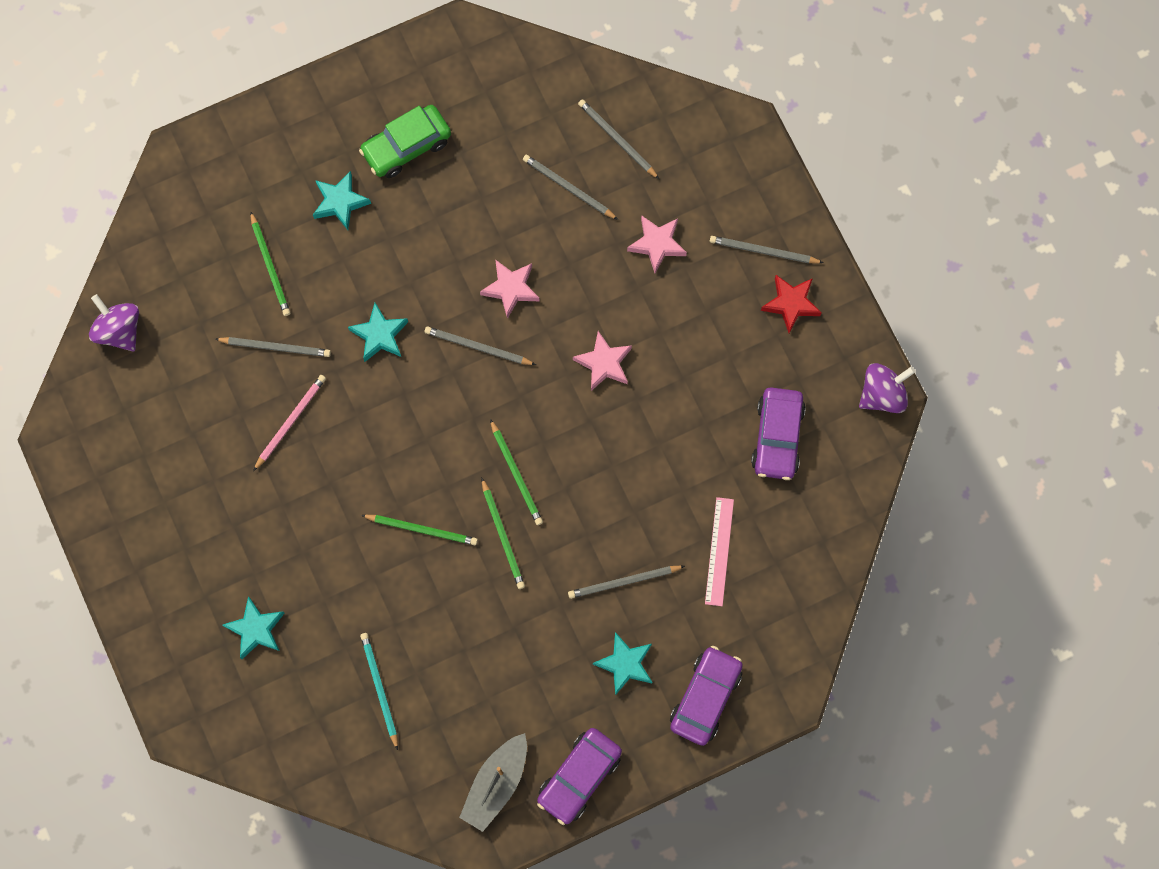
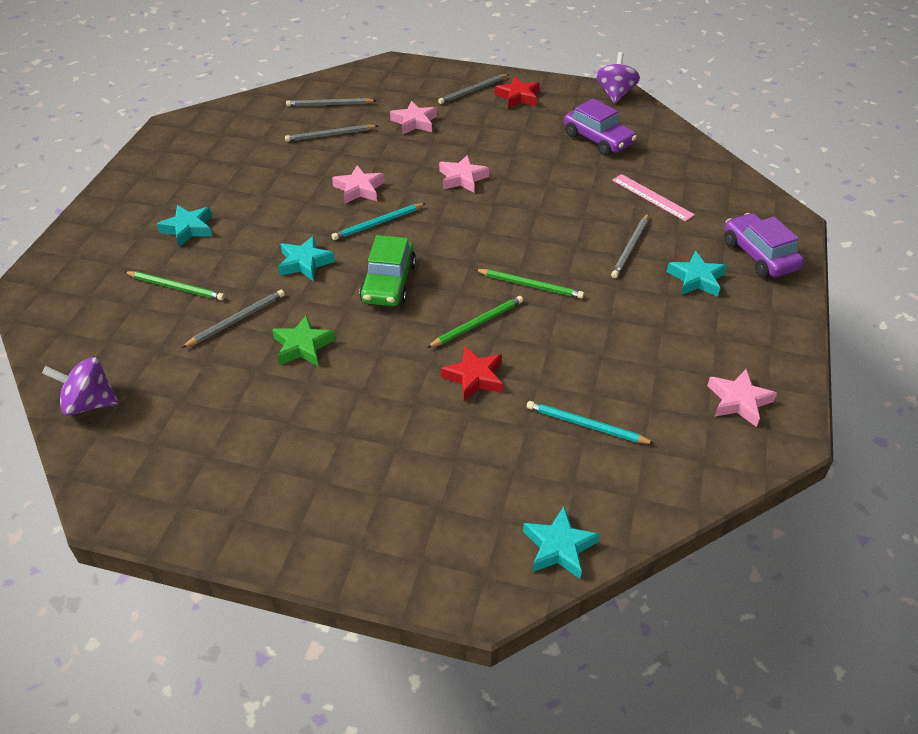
camera: 50 degrees left, 30 degrees down
turquoise star [222,596,285,659] -> turquoise star moved to [523,506,600,579]
pink pencil [253,375,326,471] -> green star [272,315,335,366]
green car [359,105,451,178] -> green car moved to [359,235,416,306]
grey pencil [425,326,536,365] -> turquoise pencil [332,203,426,240]
grey boat [459,733,527,832] -> pink star [707,369,777,427]
green pencil [490,419,543,525] -> none
purple car [537,728,622,825] -> none
none -> red star [441,345,503,401]

